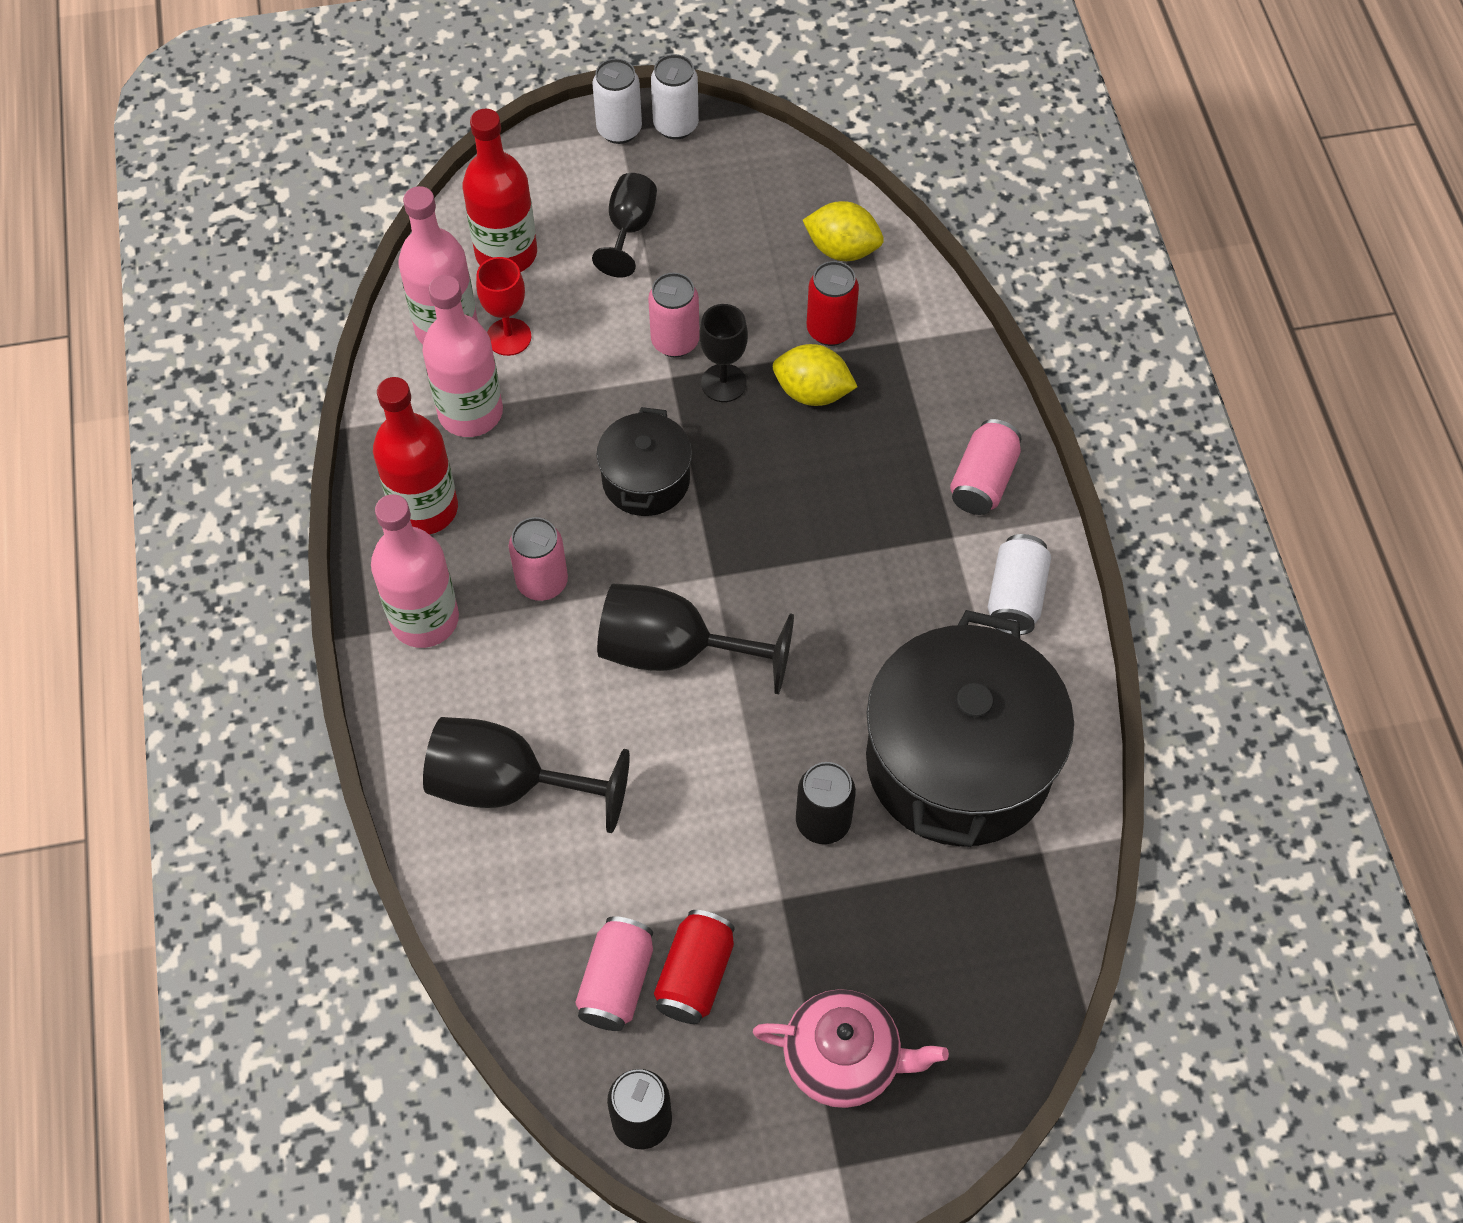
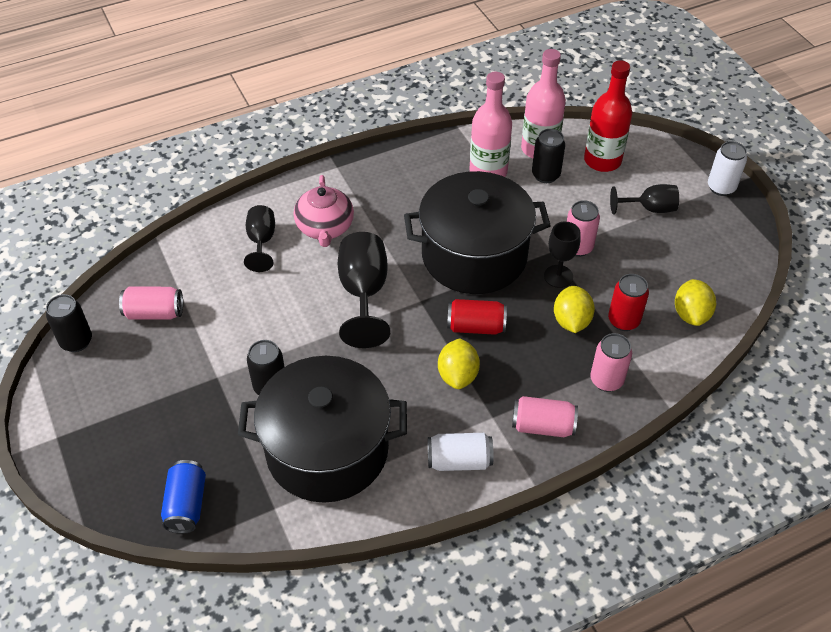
camera: 75 degrees right, 10 degrees down
pink bottle [371,494,459,648] -> none
red bottle [373,377,458,535] -> none
black goblet [423,717,630,833] -> black goblet [244,205,275,272], size x0.61
red goblet [476,257,532,356] -> black can [532,129,565,183]
pink can [509,517,568,601] -> pink can moved to [590,333,632,392]
black pot [596,407,692,516] -> black pot [404,171,551,294], size x1.96
white can [651,54,699,140] -> none
red can [654,910,735,1024] -> red can moved to [447,299,507,335]
pink teapot [753,989,949,1108] -> pink teapot moved to [294,175,354,247]
none -> blue can [161,460,206,534]
none -> yellow lemon [438,338,480,389]

